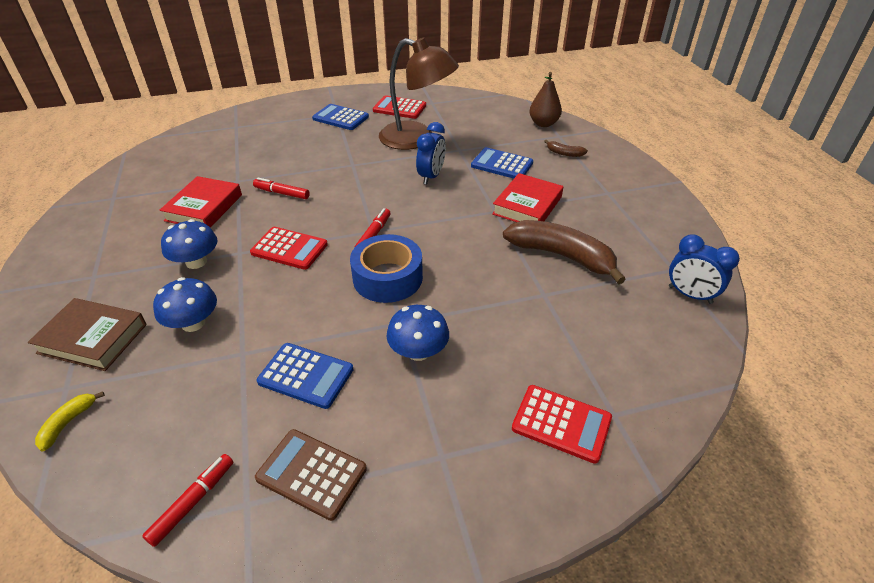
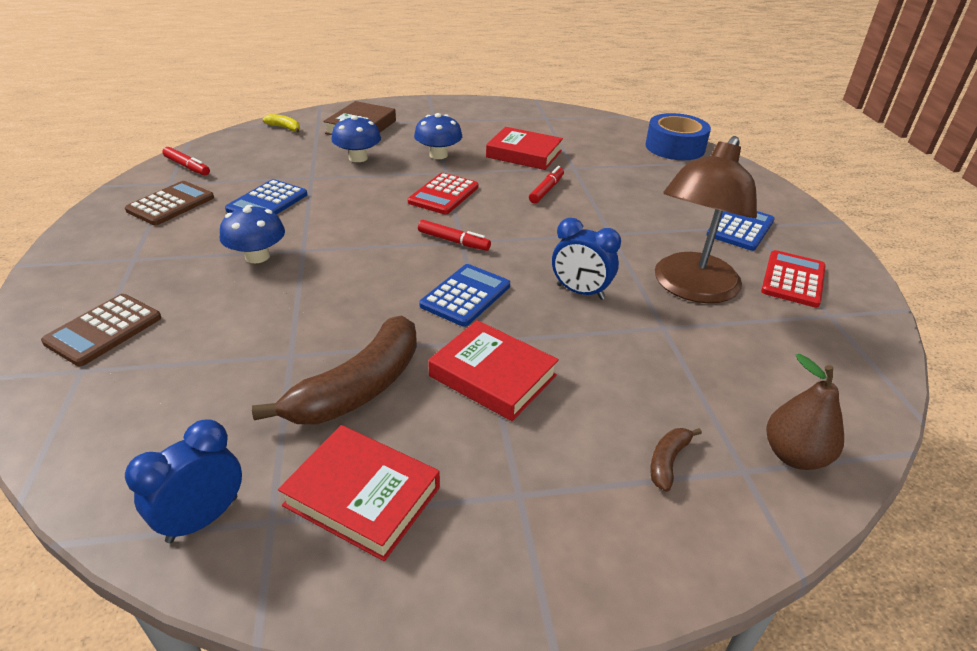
camera: 95 degrees right, 5 degrees down
blue tape [350,234,423,303] -> blue tape moved to [645,113,711,160]
blue calculator [471,147,533,179] -> blue calculator moved to [419,264,510,327]
red calculator [512,385,612,464] -> brown calculator [41,294,161,366]
none -> red book [278,425,440,561]

